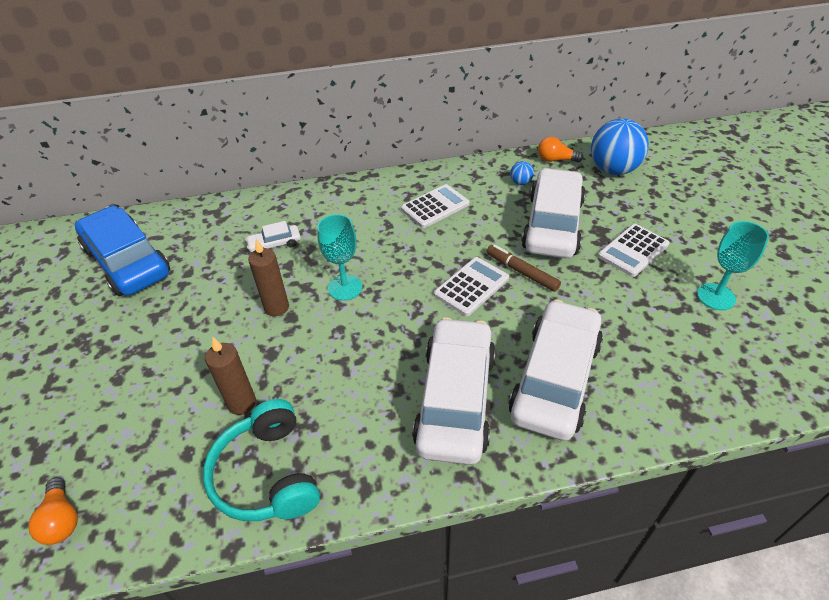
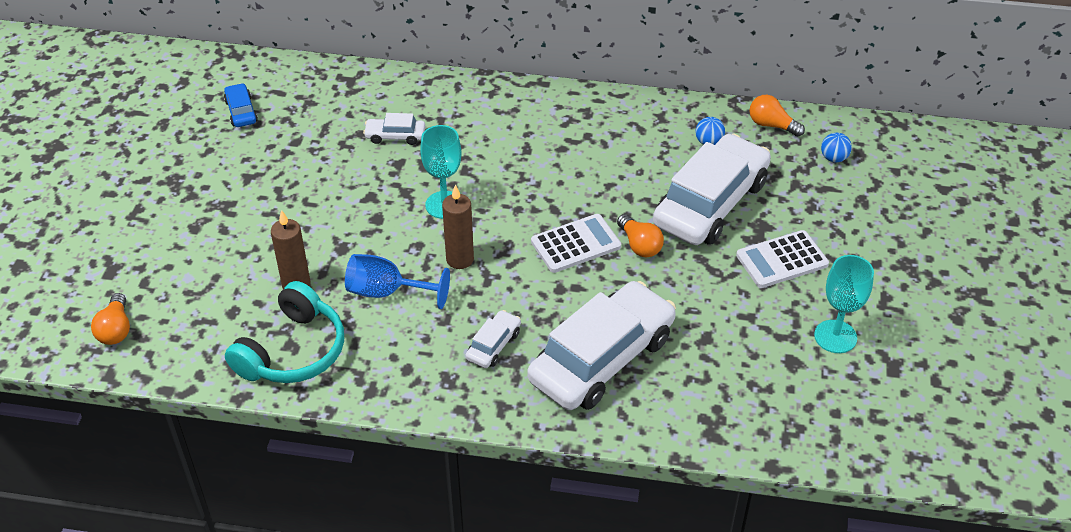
camera: 20 degrees right, 0 degrees up
blue car [75,206,170,296] -> blue car [224,83,258,127], size x0.43
turquoise headphones [203,399,320,521] -> turquoise headphones turned 150 degrees counterclockwise [225,281,344,383]
brown candle [248,239,289,317] -> brown candle moved to [442,184,474,269]
white calculator [401,184,470,228] -> none
white car [412,317,496,465] -> white car [466,310,521,368], size x0.43
brown marker [486,245,561,292] -> orange light bulb [617,214,664,257]
blue ball [591,119,649,175] -> blue ball [821,133,852,162], size x0.43
none -> blue goblet [345,254,450,309]

